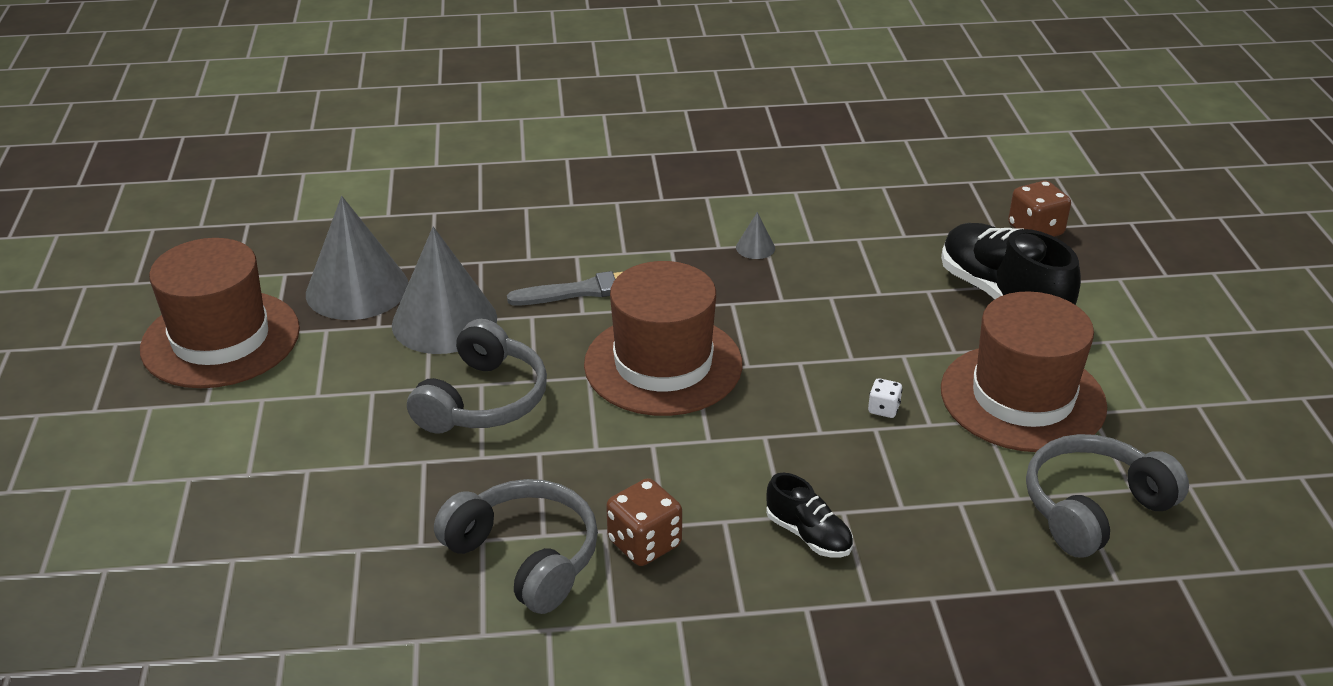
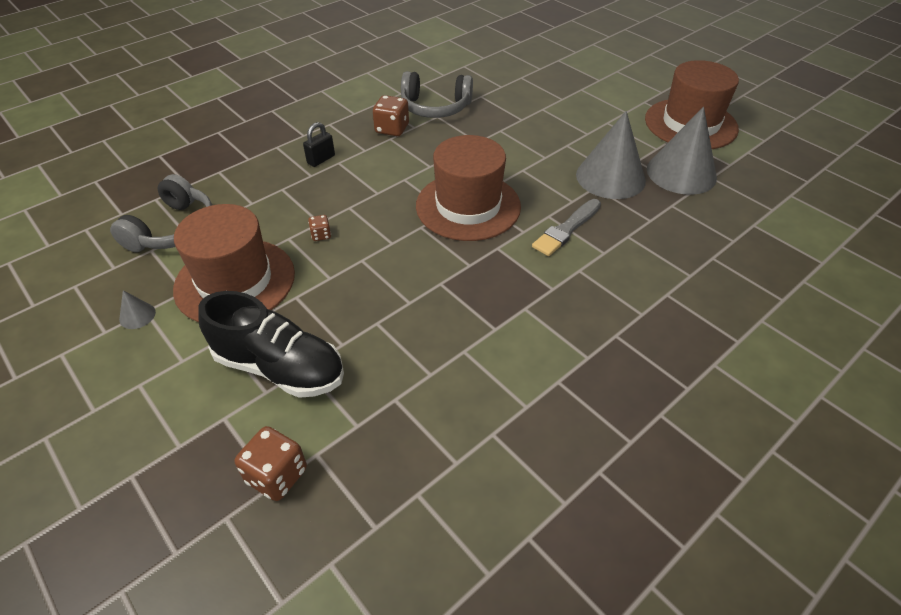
camera: 145 degrees right, 10 degrees up
grey headphones [407,319,547,434] -> none
grey cone [736,212,775,259] -> grey cone moved to [119,290,156,329]
black shoe [766,473,853,557] -> black padlock [303,122,335,167]
white dice [868,378,903,418] -> brown dice [308,215,331,241]

